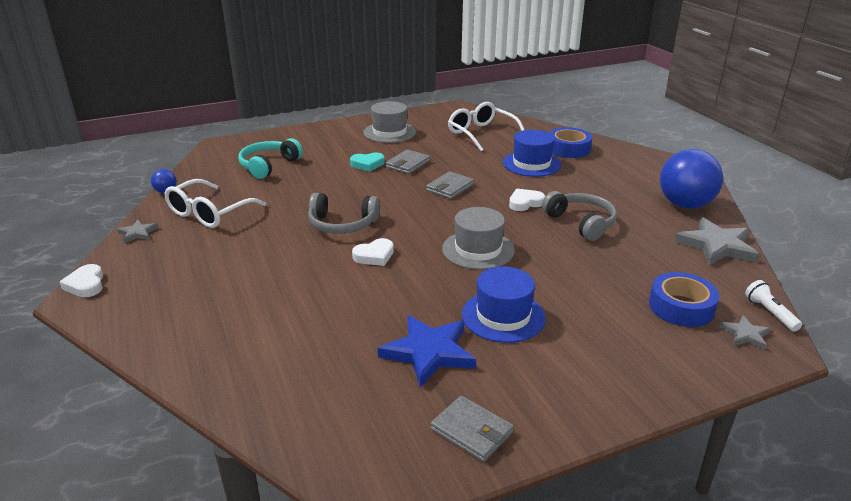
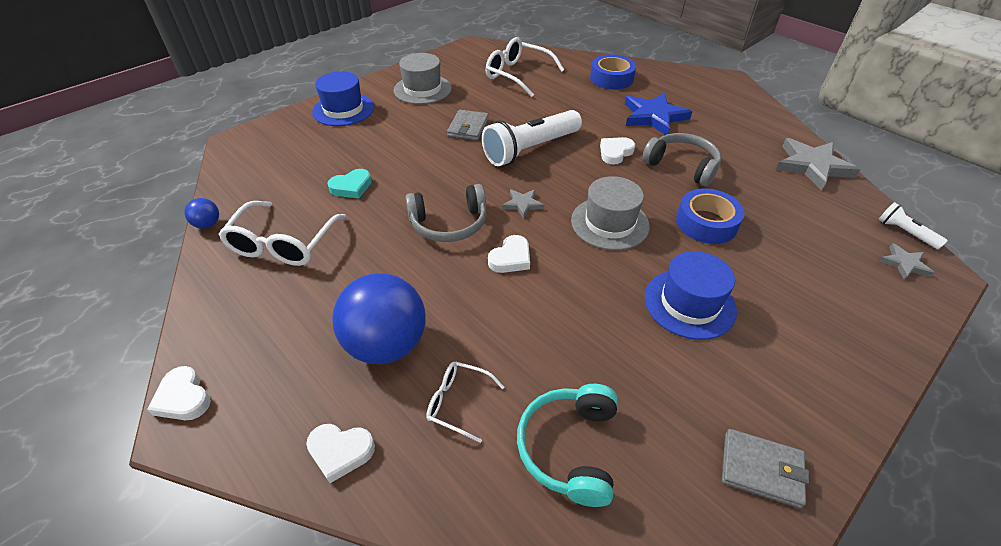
camera: 20 degrees left, 15 degrees up
grey star [117,220,158,243] -> grey star moved to [502,189,544,219]
turquoise headphones [238,138,303,179] -> turquoise headphones moved to [517,384,618,507]
turquoise heart [350,153,385,172] -> turquoise heart moved to [327,169,372,199]
blue star [378,315,476,388] -> blue star moved to [625,93,692,135]
grey wallet [426,171,474,199] -> white flashlight [482,110,582,166]
blue hat [503,130,561,177] -> blue hat moved to [312,71,374,126]
blue tape [649,272,720,327] -> blue tape moved to [676,188,744,244]
blue ball [660,149,723,209] -> blue ball moved to [332,273,426,364]
none -> white heart [306,424,375,483]
none -> white glasses [426,362,504,443]

